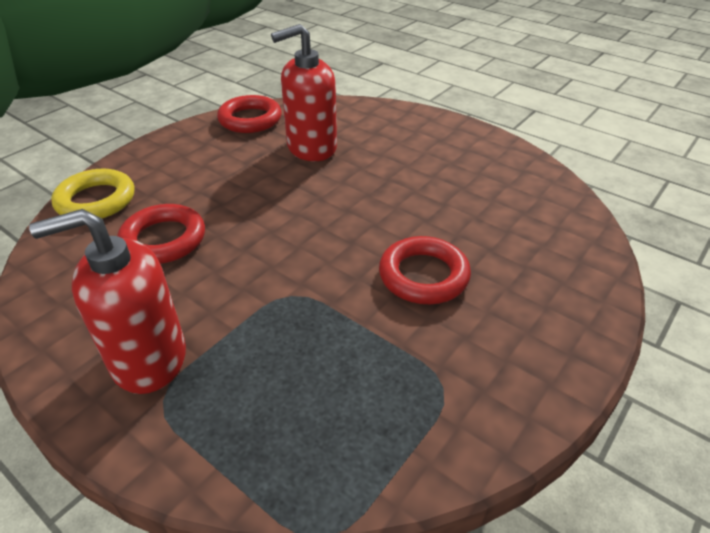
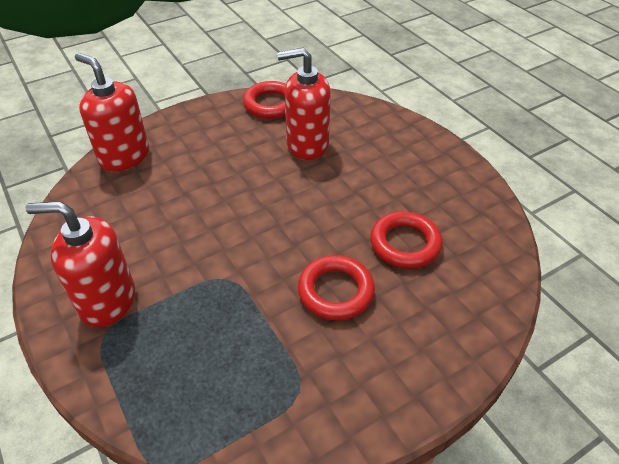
camera: 20 degrees right, 5 degrees up
yellow ring [51,169,134,218] -> red soap dispenser [75,53,149,172]
red ring [117,204,205,264] -> red ring moved to [370,211,442,269]

